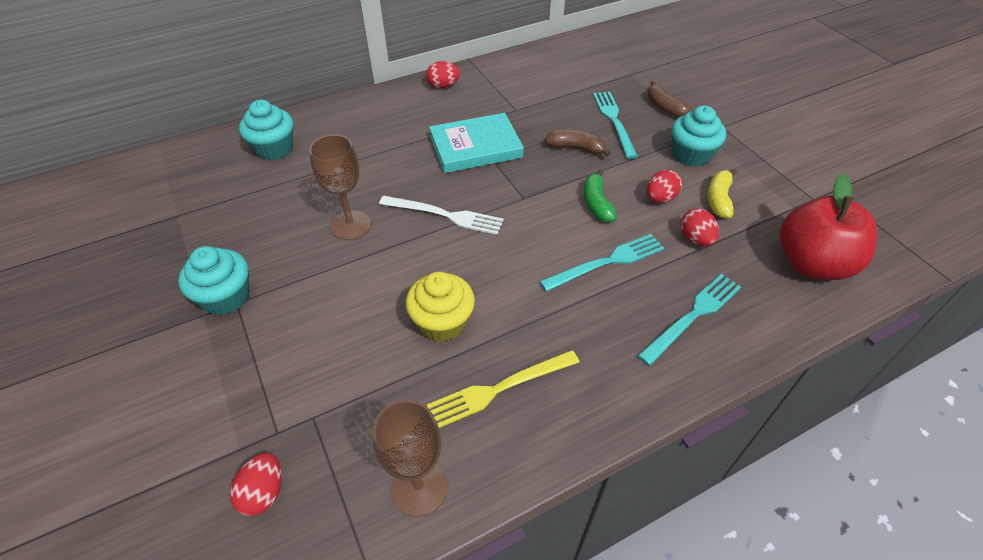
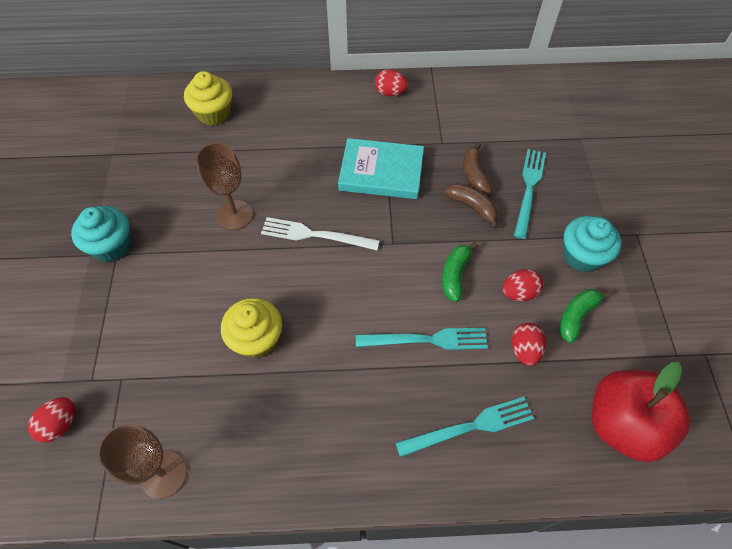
camera: 25 degrees right, 10 degrees up
turquoise cupcake [239,100,293,160] -> yellow cupcake [184,71,232,125]
white fork [379,196,504,235] -> white fork turned 150 degrees clockwise [261,217,380,250]
yellow fork [427,350,579,428] -> none
brown banana [647,81,693,118] -> brown banana moved to [463,142,493,194]
yellow banana [707,169,737,218] -> green banana [559,289,611,343]

